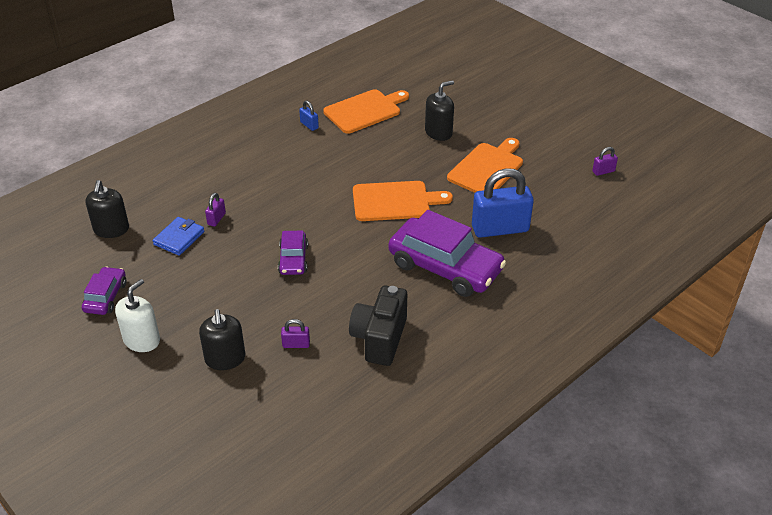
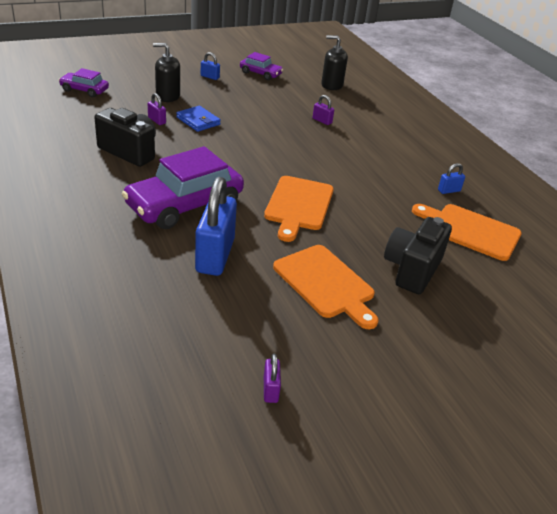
camera: 105 degrees right, 5 degrees down
white soap dispenser [115,279,160,352] -> blue padlock [201,52,220,80]
blue wallet [153,217,205,256] -> blue wallet moved to [176,106,221,132]
purple car [278,231,308,275] -> purple car moved to [59,68,109,97]
purple padlock [281,319,310,348] -> purple padlock turned 60 degrees counterclockwise [148,93,166,125]
orange cutting board [323,89,409,134] -> orange cutting board turned 135 degrees clockwise [412,204,522,261]
black soap dispenser [425,80,454,141] -> black camera [384,217,452,294]

